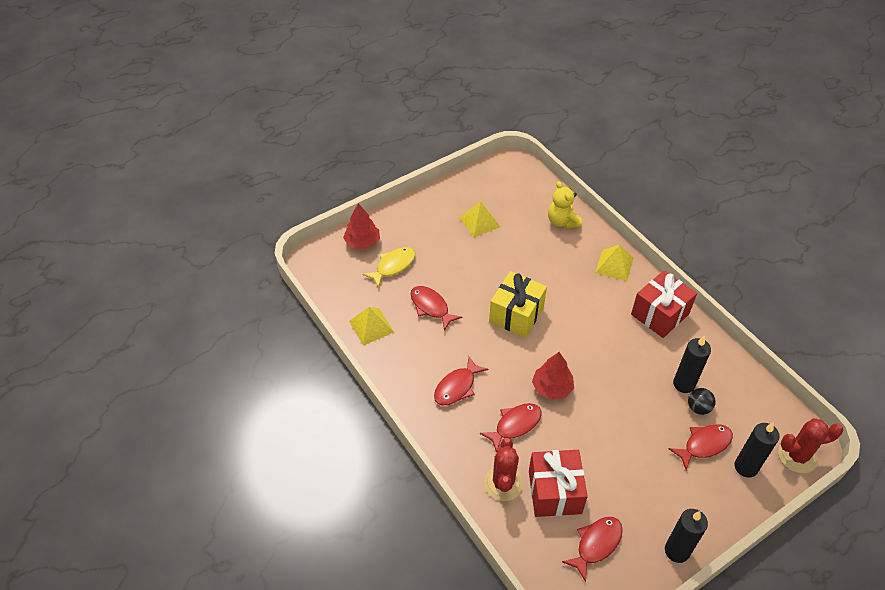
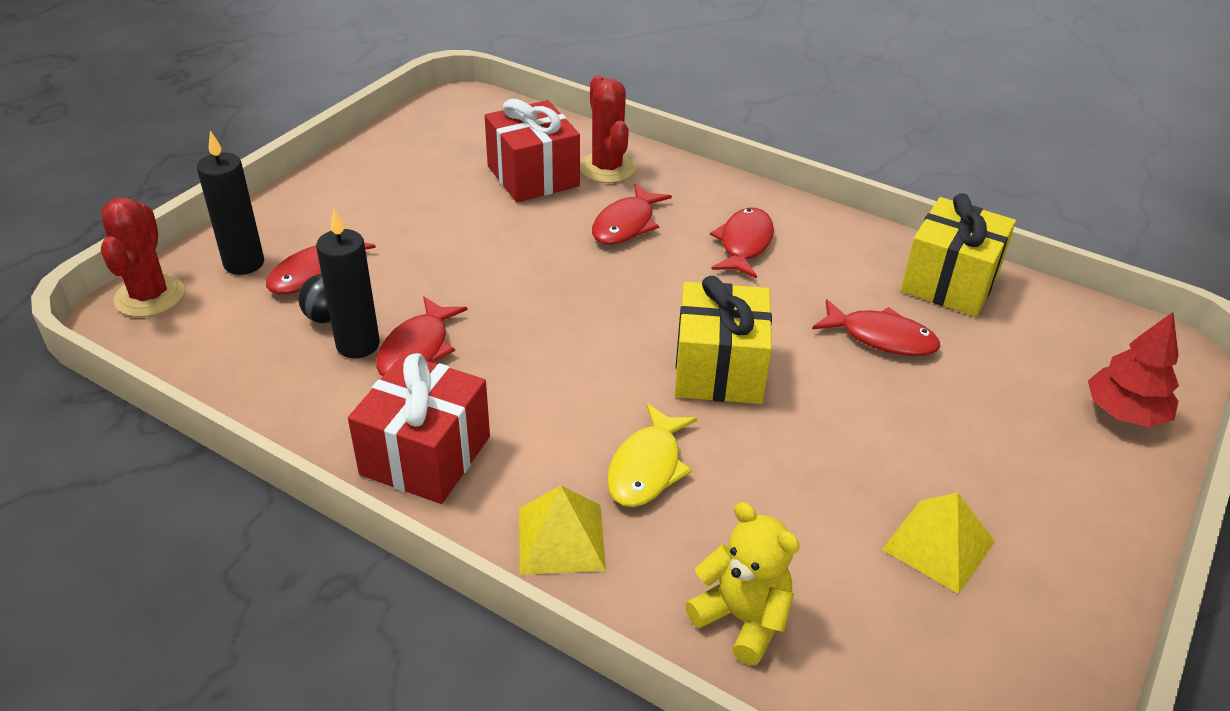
camera: 155 degrees right, 10 degrees down
yellow pyramid [349,307,394,345] -> yellow gift [901,193,1016,317]
yellow fish [363,247,415,288] -> yellow fish moved to [607,403,697,507]
red tree [532,352,574,400] -> none
red fish [562,517,623,582] -> red fish moved to [376,296,468,376]
black candle [665,509,708,563] -> none
red cactus [778,418,843,473] -> red cactus turned 60 degrees counterclockwise [101,197,185,317]

